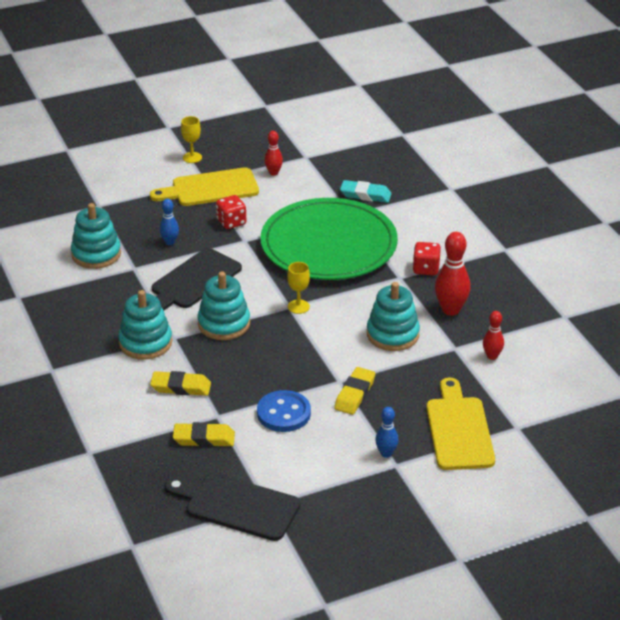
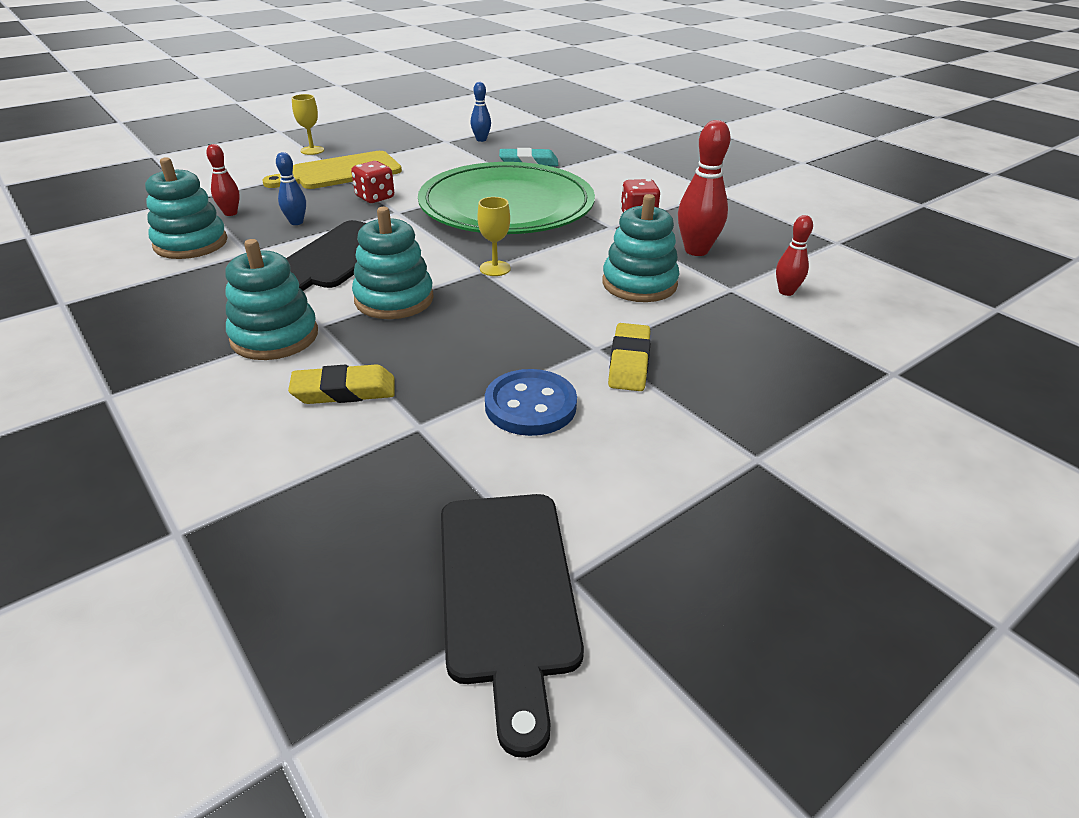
camera: 15 degrees left, 0 degrees up
black cutting board [165,473,300,541] -> black cutting board turned 105 degrees counterclockwise [441,494,584,758]
yellow eraser [173,422,235,447] -> none
red bowling pin [264,131,283,176] -> red bowling pin moved to [206,144,240,216]
blue bowling pin [375,407,399,458] -> blue bowling pin moved to [471,82,491,142]
yellow cutting board [426,378,495,470] -> none

